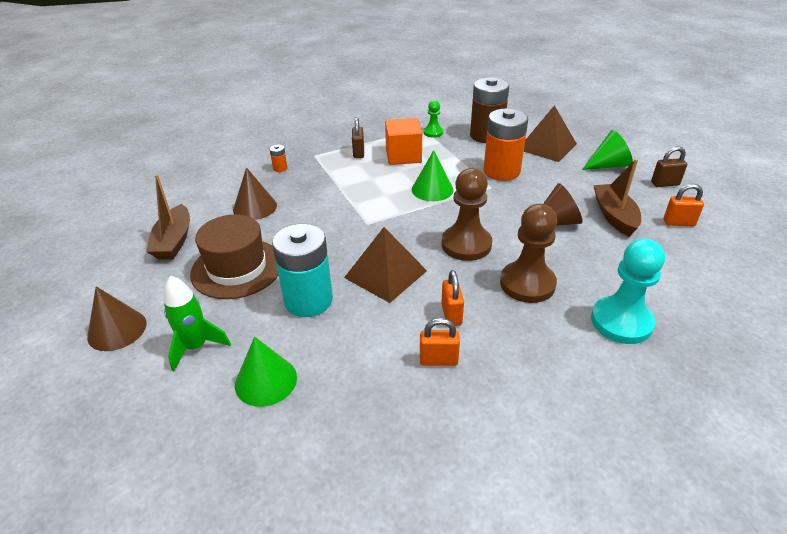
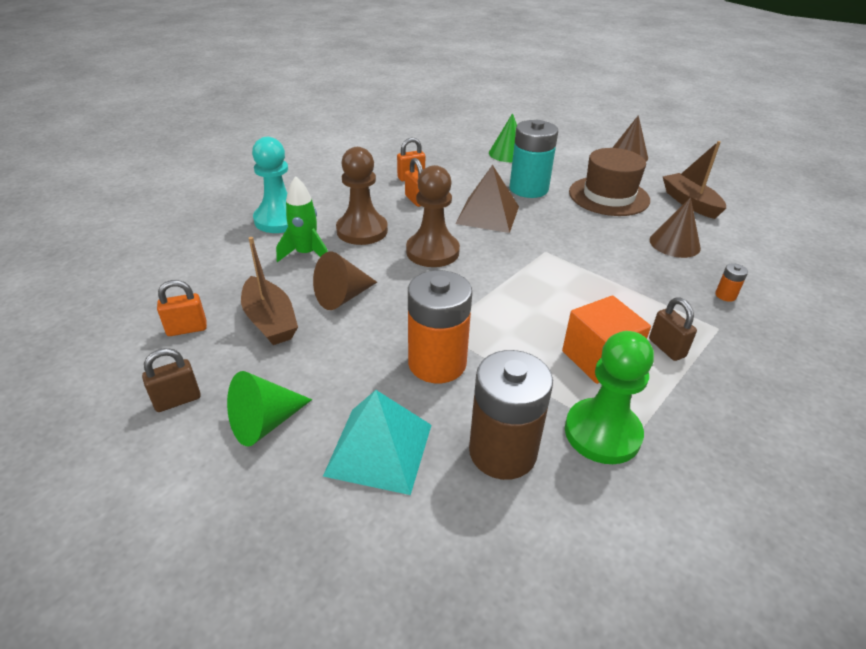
camera: 155 degrees right, 0 degrees up
green rocket [163,276,231,371] -> green rocket moved to [276,176,328,262]
green cone [412,150,454,201] -> none
green pawn [424,100,443,138] -> green pawn [565,331,654,464], size x1.91
brown pyramid [524,105,577,162] -> turquoise pyramid [323,390,432,495]

